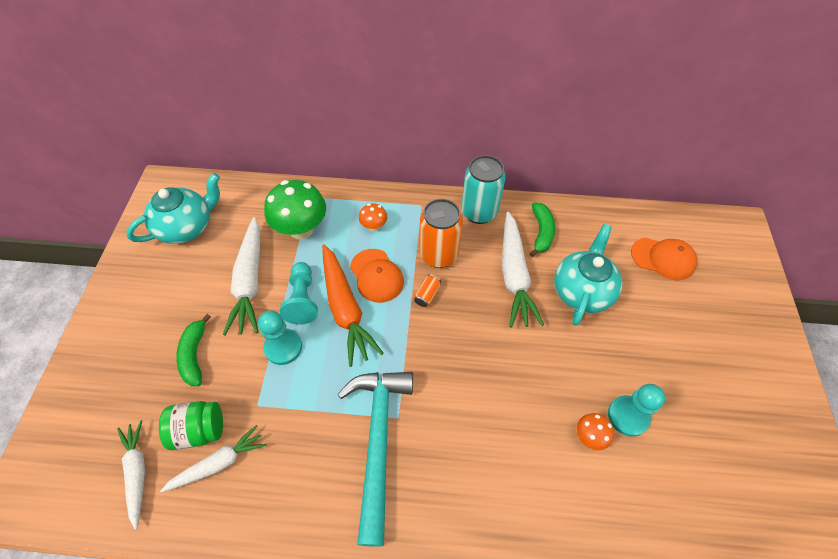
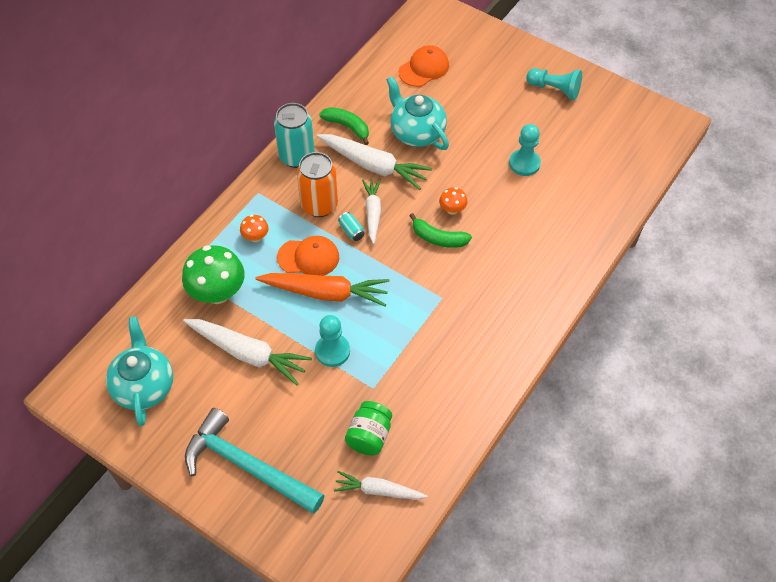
camera: 60 degrees left, 0 degrees up
white carrot [160,425,266,492] -> white carrot moved to [362,179,381,244]
green banana [176,314,211,386] -> green banana moved to [409,213,472,248]
turquoise pawn [280,262,318,325] -> turquoise pawn moved to [526,68,582,100]
turquoise hammer [337,372,413,547] -> turquoise hammer moved to [185,408,325,514]
orange can [414,274,441,307] -> turquoise can [338,212,365,241]
orange mushroom [577,413,614,450] -> orange mushroom moved to [439,187,467,215]

